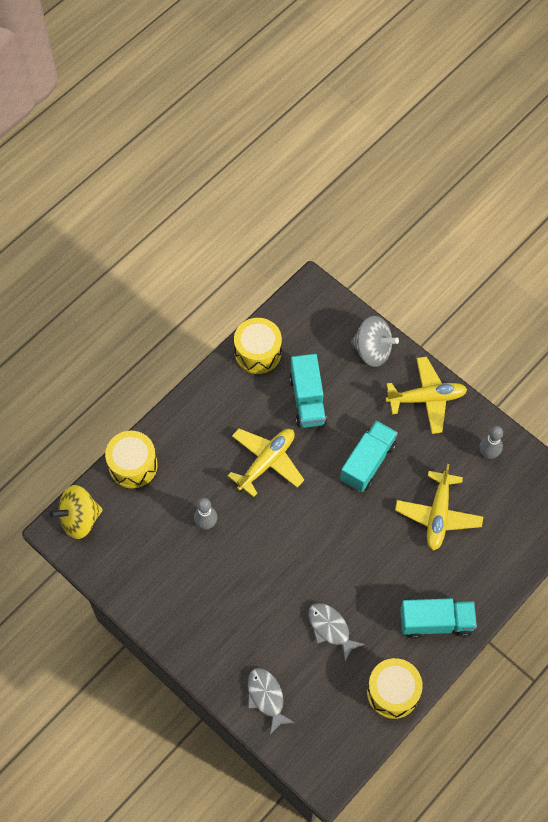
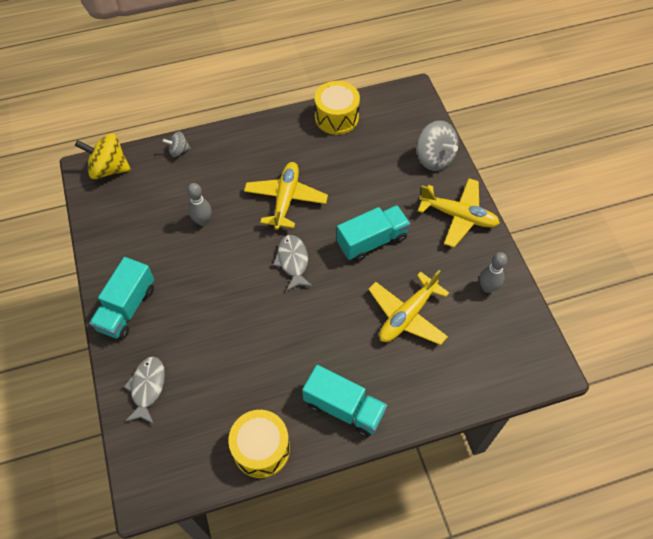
camera: 30 degrees right, 5 degrees down
yellow drum [105,431,158,488] -> grey spinning top [163,131,191,157]
yellow plane [228,429,304,497] -> yellow plane turned 60 degrees counterclockwise [244,162,328,230]
turquoise truck [289,354,327,428] -> turquoise truck moved to [89,257,154,340]
grey fish [308,603,365,662] -> grey fish moved to [273,235,313,291]

